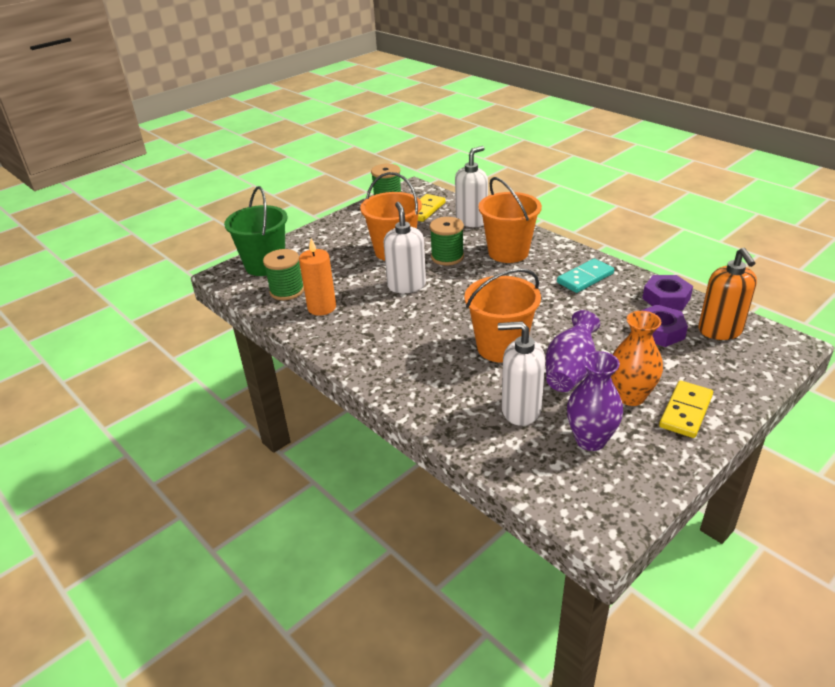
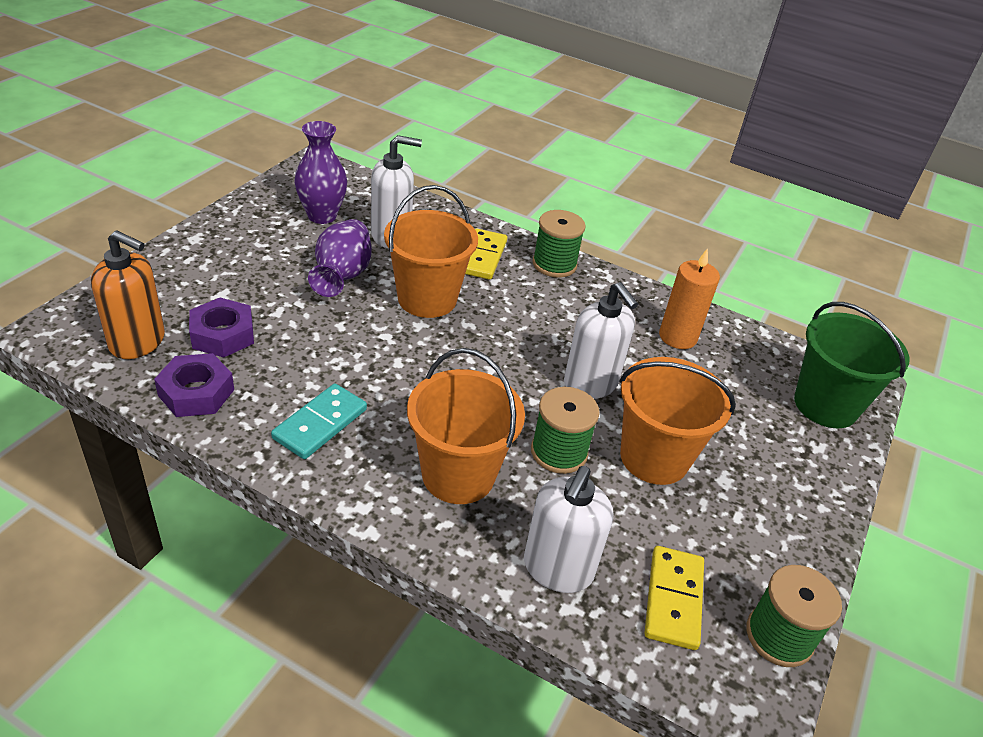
camera: 155 degrees right, 5 degrees up
green spool [263,249,304,300] -> green spool moved to [532,210,586,278]
orange vase [611,311,663,406] -> none
yellow domino [659,381,713,438] -> yellow domino moved to [465,228,507,280]
orange soap dispenser [698,248,757,340] -> orange soap dispenser turned 135 degrees clockwise [91,230,165,359]

